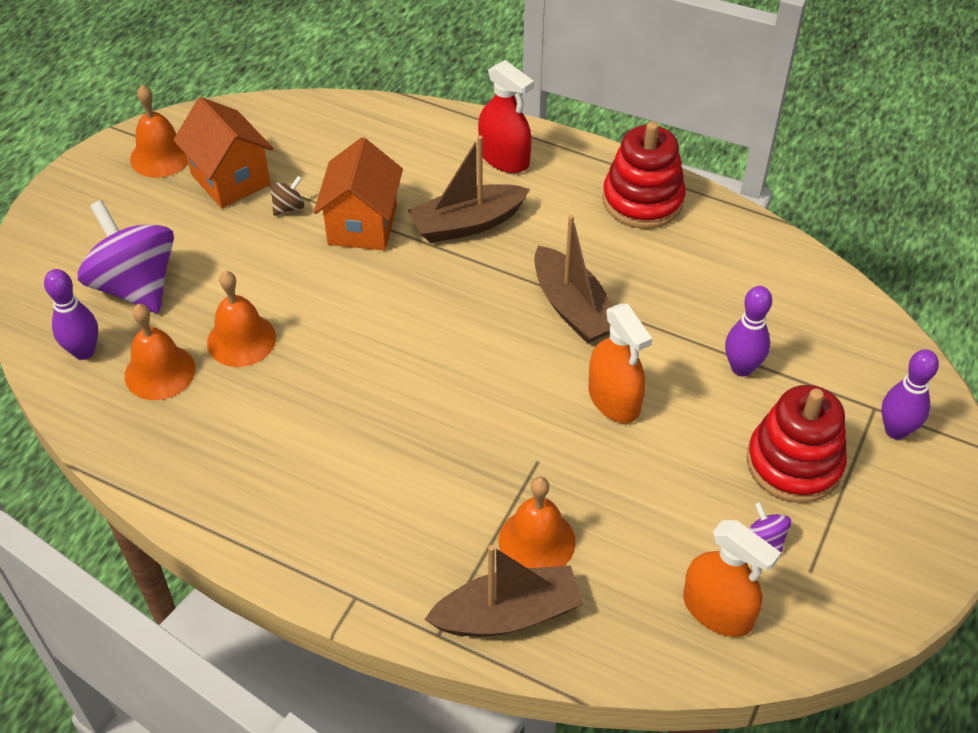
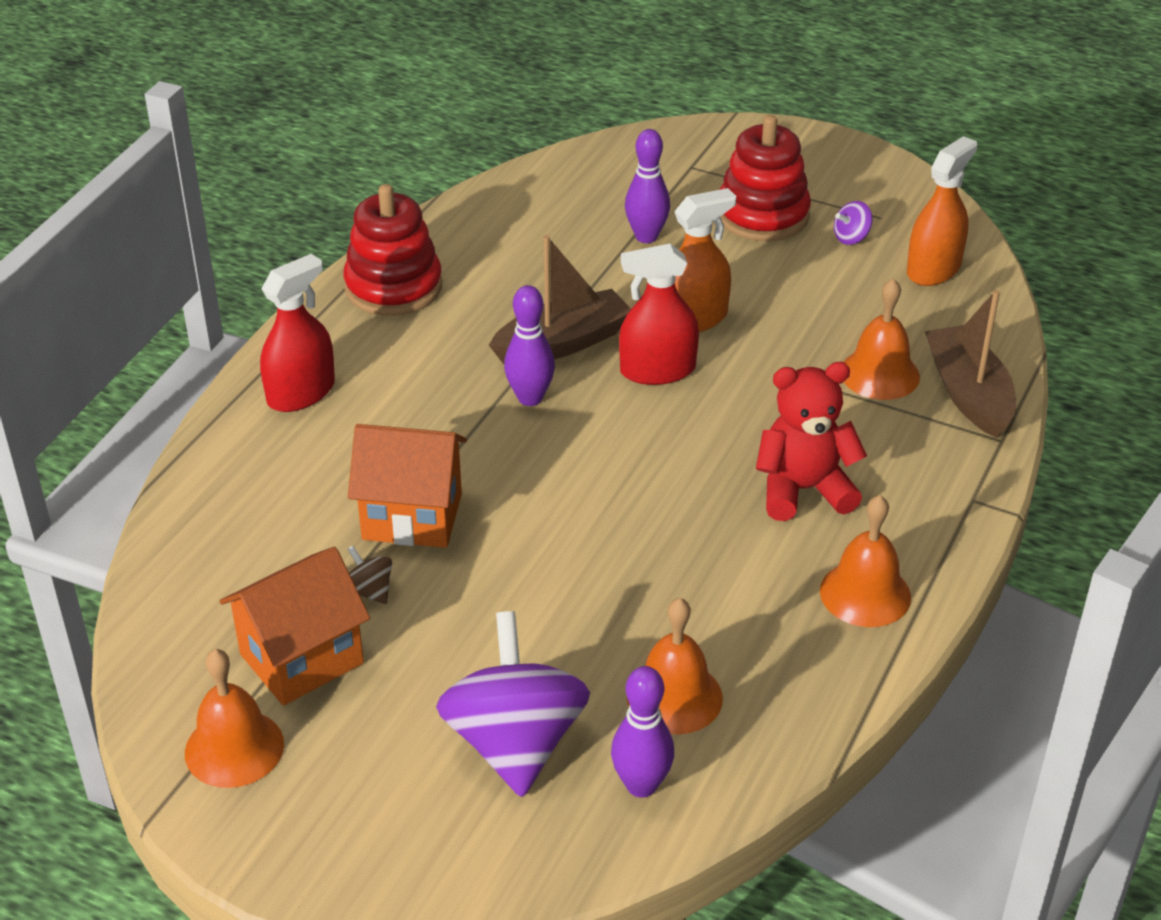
camera: 90 degrees left, 10 degrees down
purple spinning top [78,200,174,313] -> purple spinning top turned 120 degrees clockwise [436,611,590,797]
orange bell [207,271,276,367] -> orange bell moved to [820,495,911,627]
brown boat [408,136,530,243] -> none
purple bowling pin [881,349,939,440] -> purple bowling pin moved to [504,285,555,406]
none -> red spray bottle [619,243,699,385]
none -> red teddy bear [756,362,867,521]

